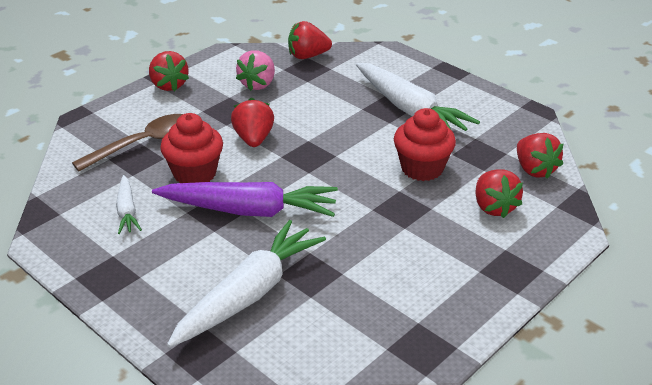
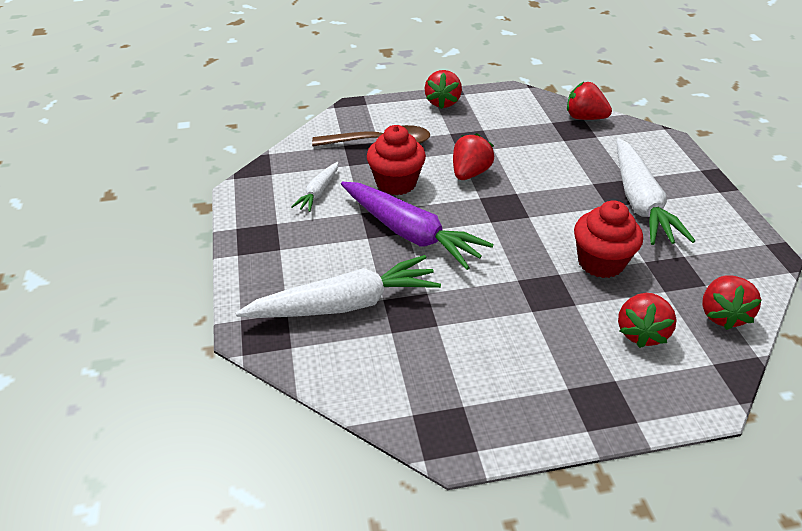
camera: 35 degrees right, 5 degrees up
pink strawberry [236,50,275,91] -> none

